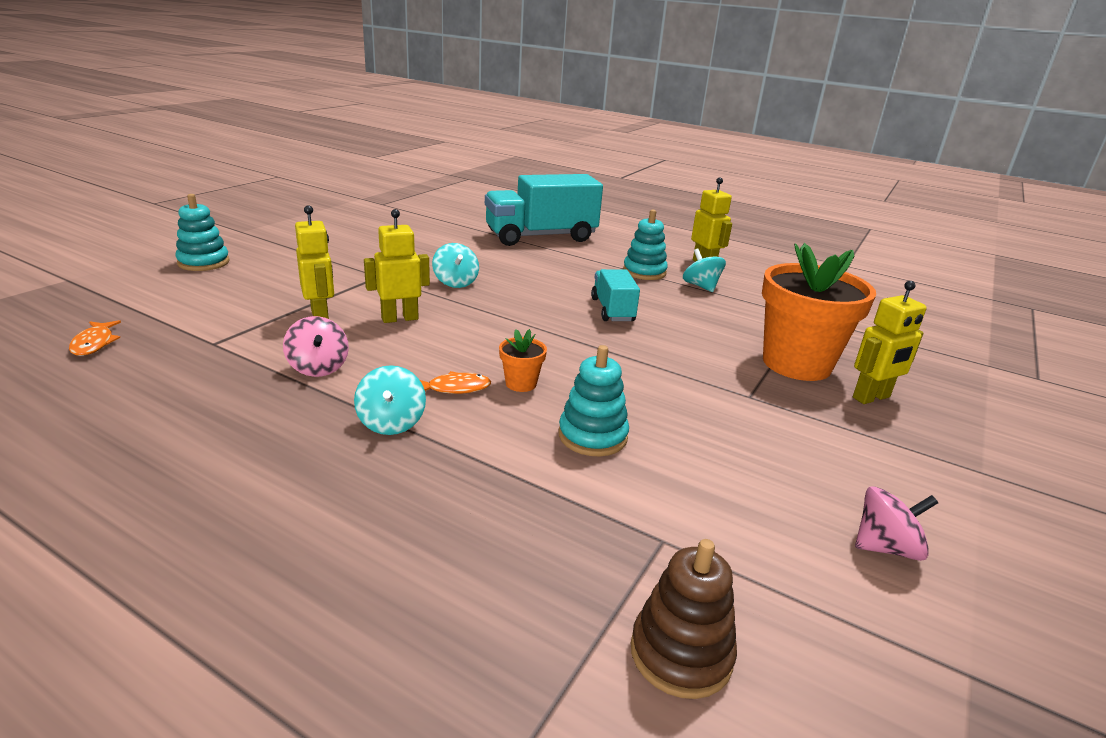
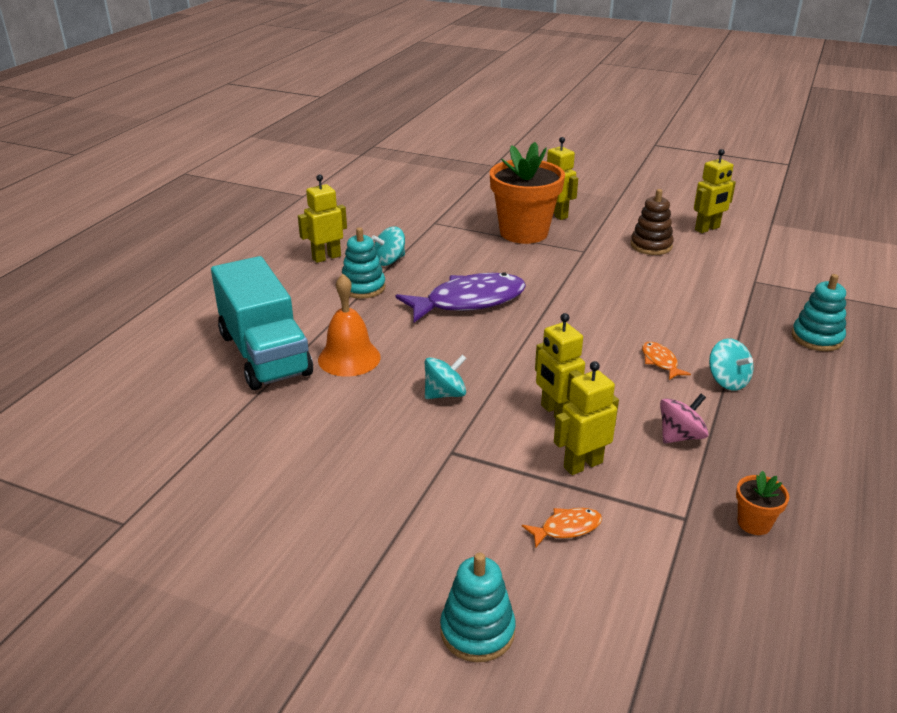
camera: 95 degrees left, 5 degrees up
orange fish [69,320,121,356] -> orange fish moved to [522,508,602,548]
turquoise spinning top [354,365,426,435] -> turquoise spinning top turned 75 degrees clockwise [709,338,754,391]
orange flower pot [499,329,547,392] -> orange flower pot moved to [736,471,789,535]
turquoise stacking toy [559,345,629,456] -> turquoise stacking toy moved to [792,274,846,351]
turquoise truck [591,269,640,321] -> purple fish [396,272,526,322]
brown stacking toy [631,539,737,699] -> brown stacking toy moved to [631,189,674,255]
pink spinning top [855,486,938,561] -> yellow robot [694,149,736,233]
none -> orange bell [318,274,381,377]

